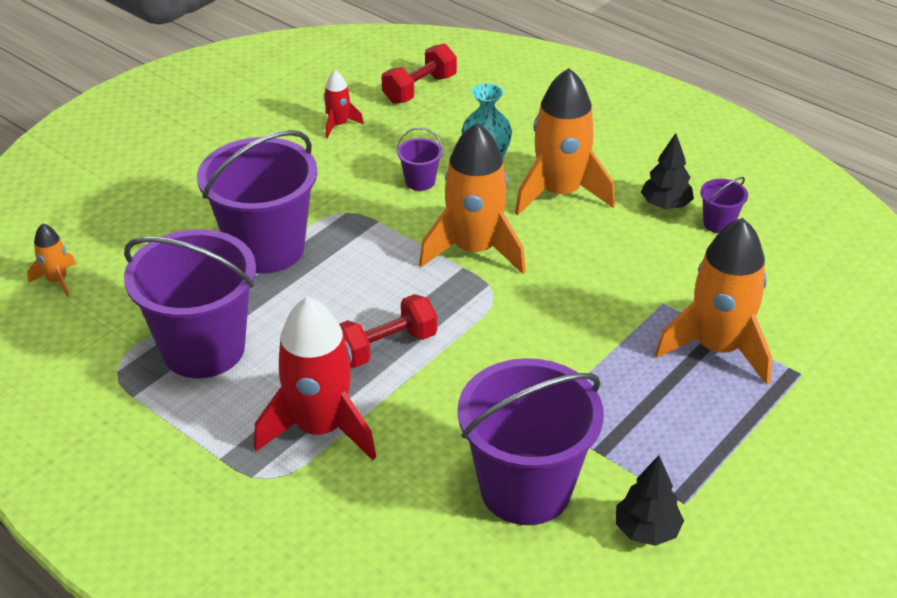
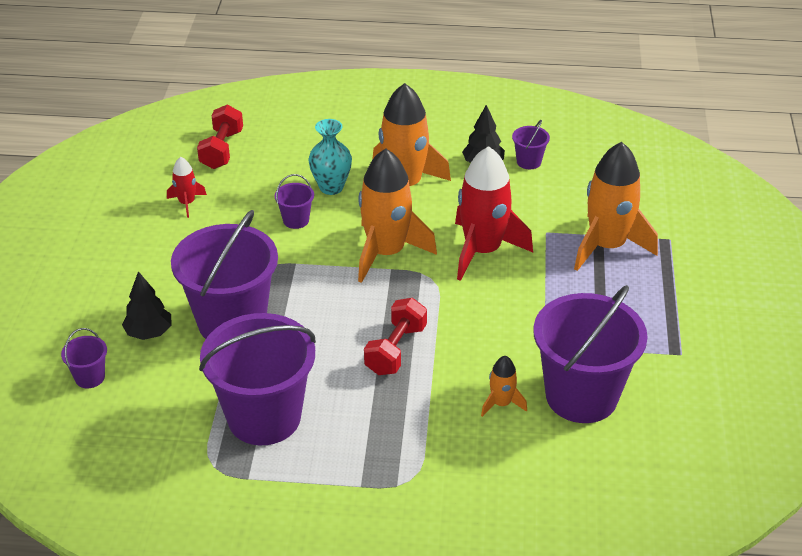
camera: 35 degrees left, 0 degrees up
orange rocket [27,223,76,297] -> orange rocket moved to [481,356,527,417]
red rocket [254,297,376,460] -> red rocket moved to [455,146,533,281]
black tree [616,455,684,546] -> black tree moved to [122,271,172,340]
none -> purple bucket [61,328,107,388]

